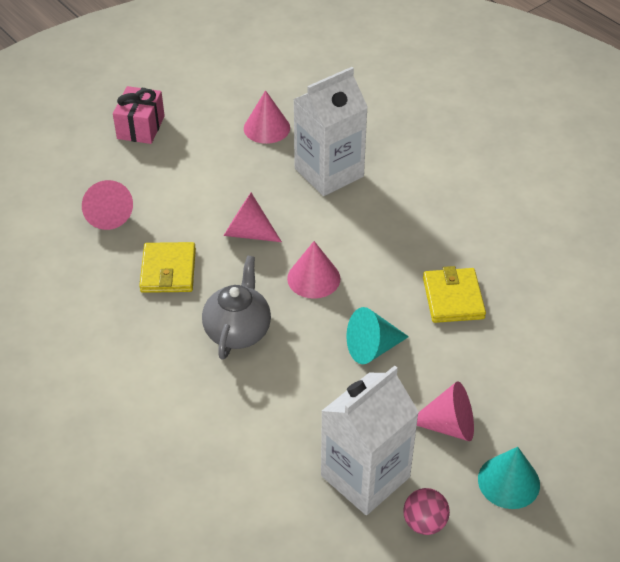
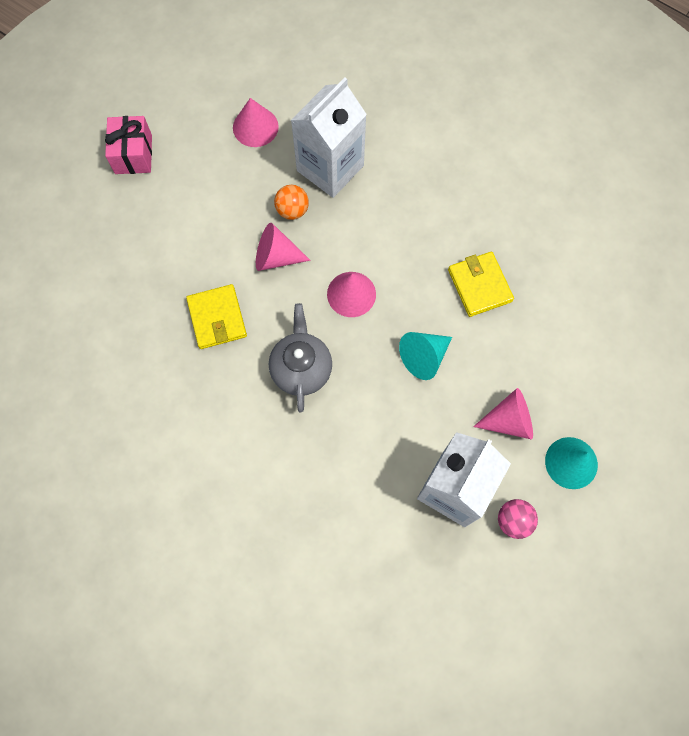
camera: 15 degrees left, 25 degrees up
pink cone [82,180,133,230] -> none
none -> orange ball [274,185,309,220]

